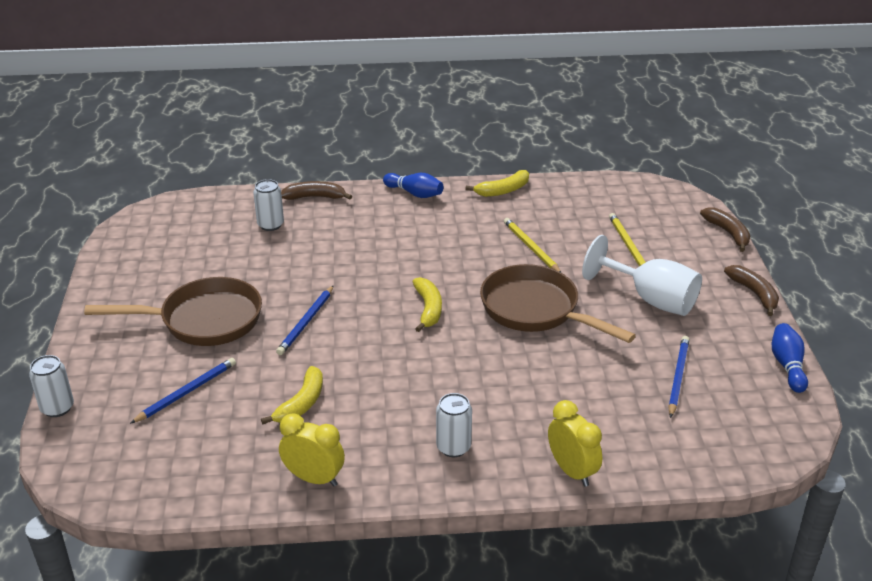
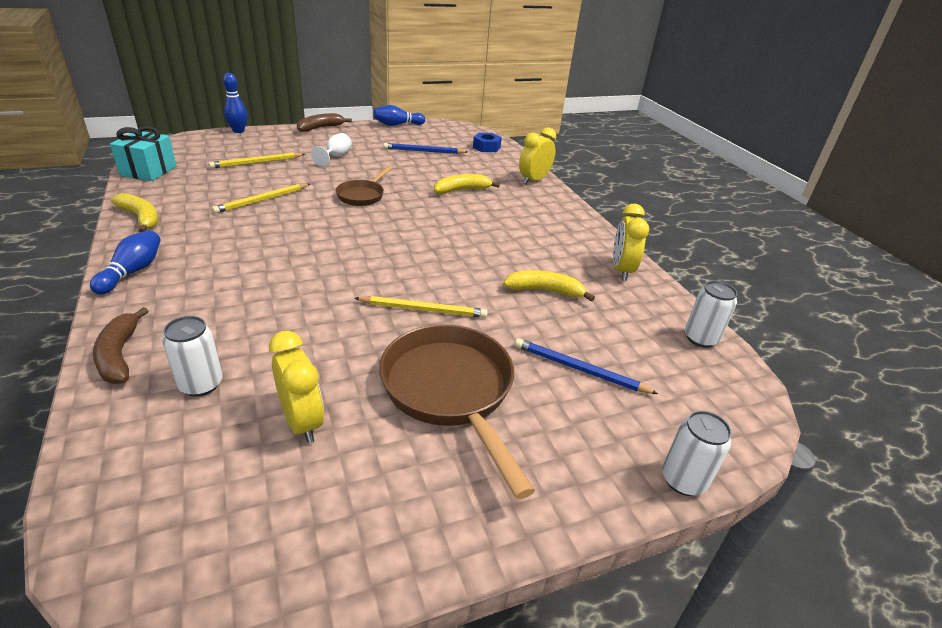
camera: 110 degrees left, 0 degrees up
blue pencil [276,285,334,355] -> yellow pencil [354,296,488,318]
yellow banana [412,277,442,332] -> yellow banana moved to [434,174,500,194]
white can [436,393,472,457] -> white can moved to [685,281,737,348]
brown pan [480,264,636,343] -> brown pan [336,166,392,206], size x0.55
white goblet [582,235,702,316] -> white goblet [311,133,352,167], size x0.53
brown banana [700,207,750,252] -> blue bowling pin [223,73,247,133]
none -> turquoise gift [110,126,177,181]
none -> yellow clock [269,331,324,443]
none -> blue nut [473,133,502,152]

